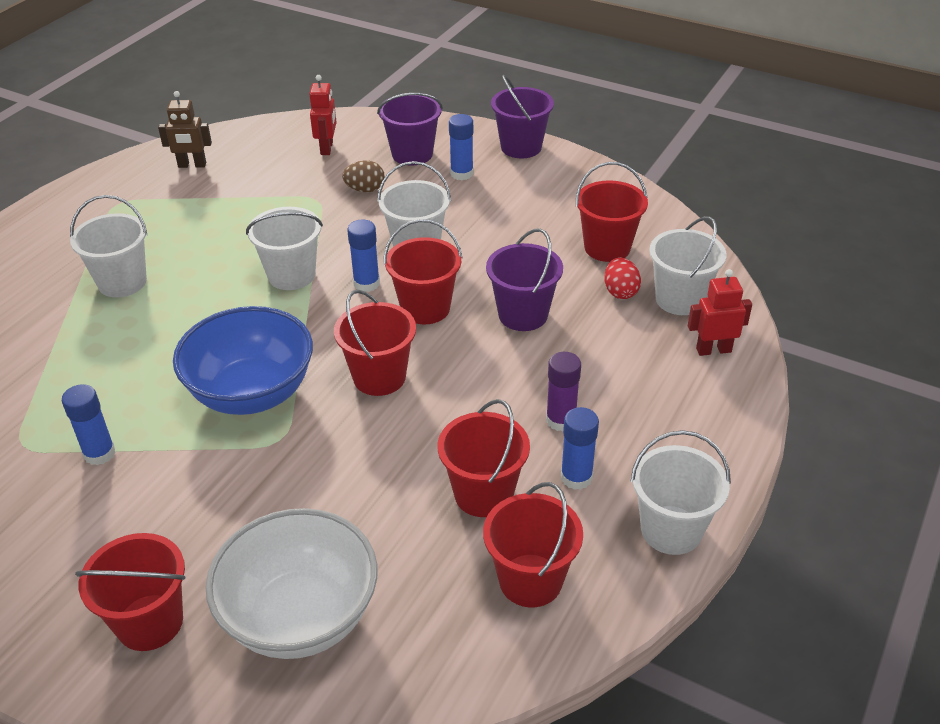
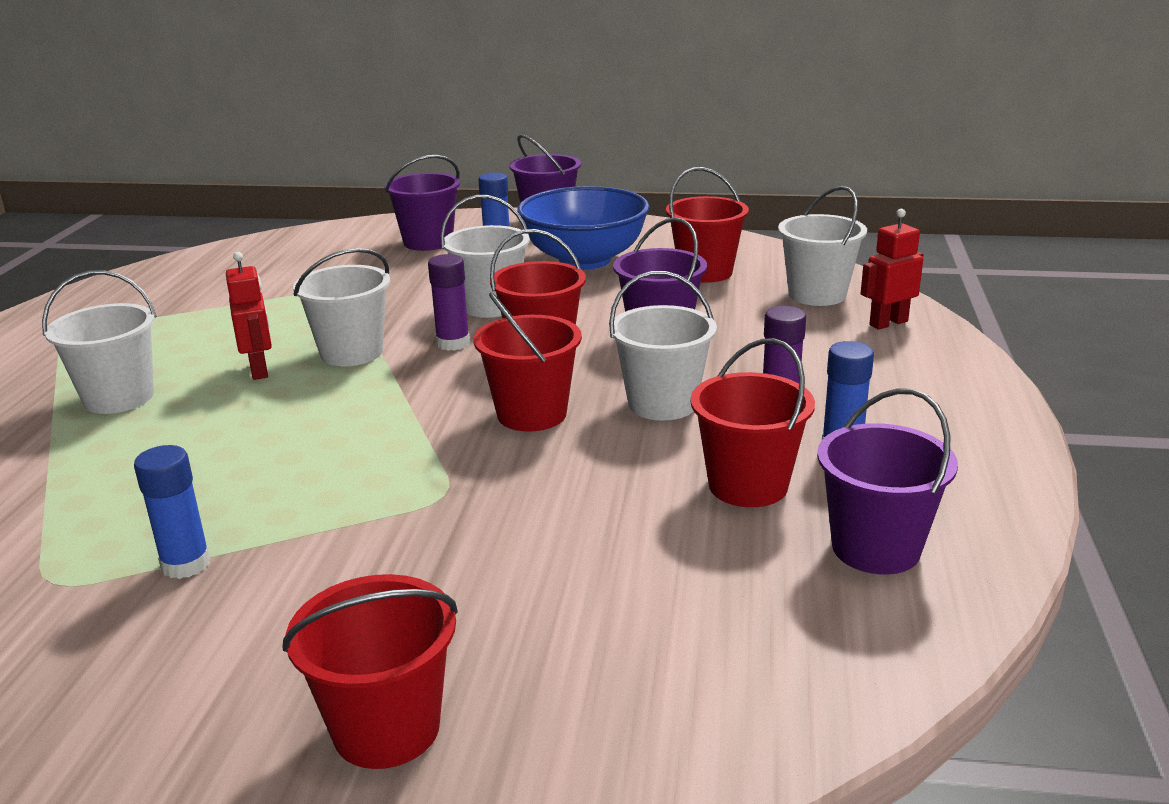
camera: 20 degrees left, 15 degrees down
brown robot [158,91,212,168] -> none
blue bowl [173,306,313,415] -> blue bowl moved to [517,186,650,270]
white bowl [205,508,377,659] -> none
red robot [309,75,337,155] -> red robot moved to [226,252,272,380]
brown egg [342,160,385,192] -> none
blue glue stick [347,220,380,292] -> purple glue stick [428,254,470,351]
red bucket [483,482,583,607] -> purple bucket [817,388,958,574]
red egg [604,258,641,299] -> none
white bucket [630,430,731,555] -> white bucket moved to [609,271,717,421]

